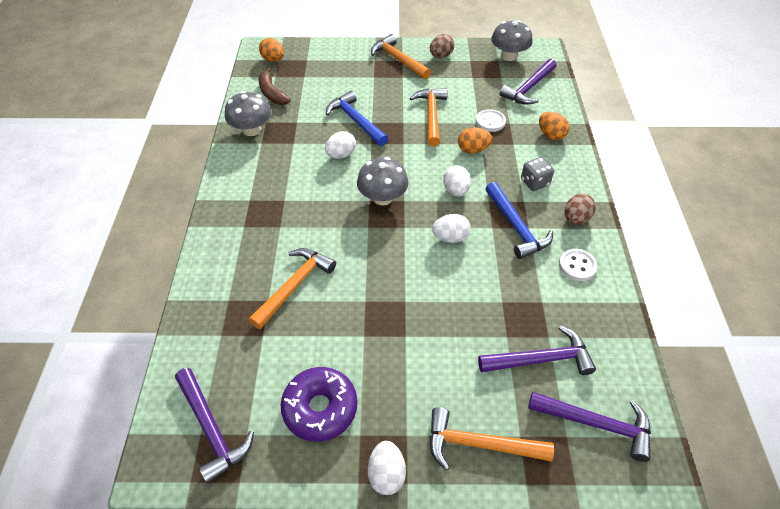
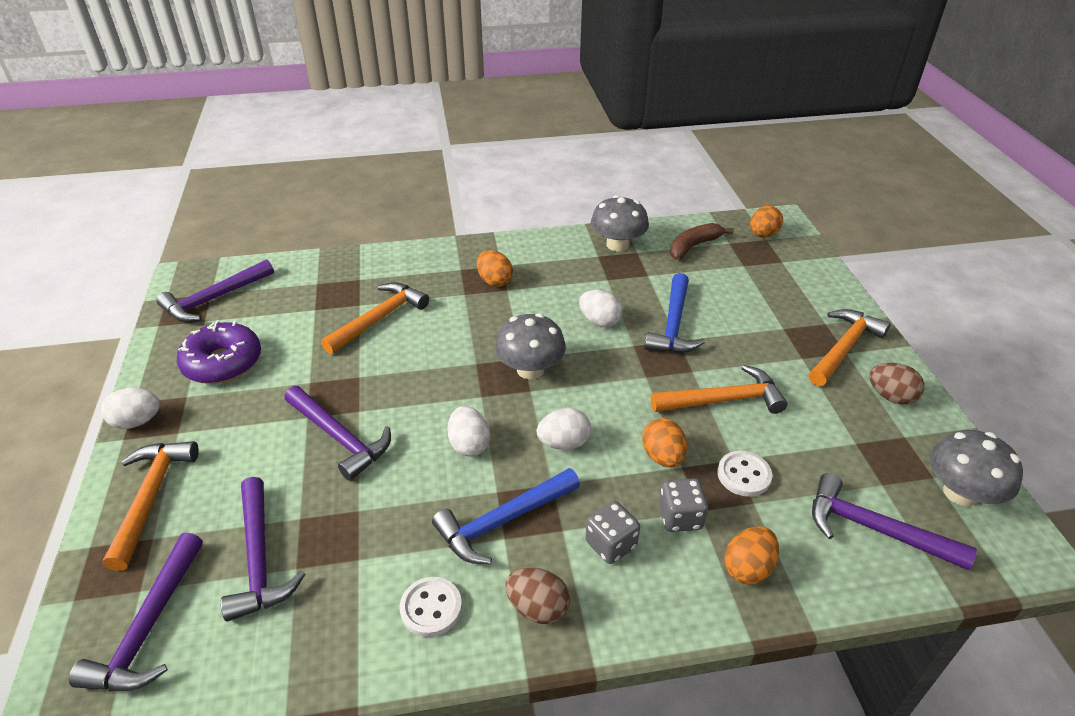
camera: 80 degrees right, 10 degrees down
orange hammer [249,248,336,329] -> orange hammer turned 75 degrees counterclockwise [321,282,429,354]
blue hammer [326,91,388,146] -> blue hammer turned 150 degrees clockwise [644,273,705,353]
none -> purple hammer [285,386,391,481]
none -> orange egg [477,250,513,287]
none -> grey dice [659,478,708,532]

